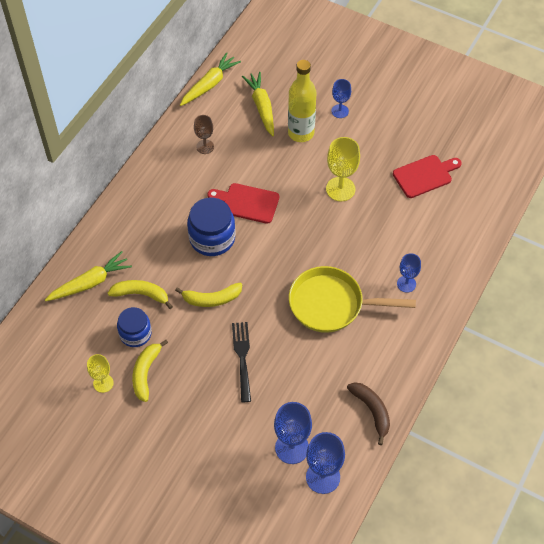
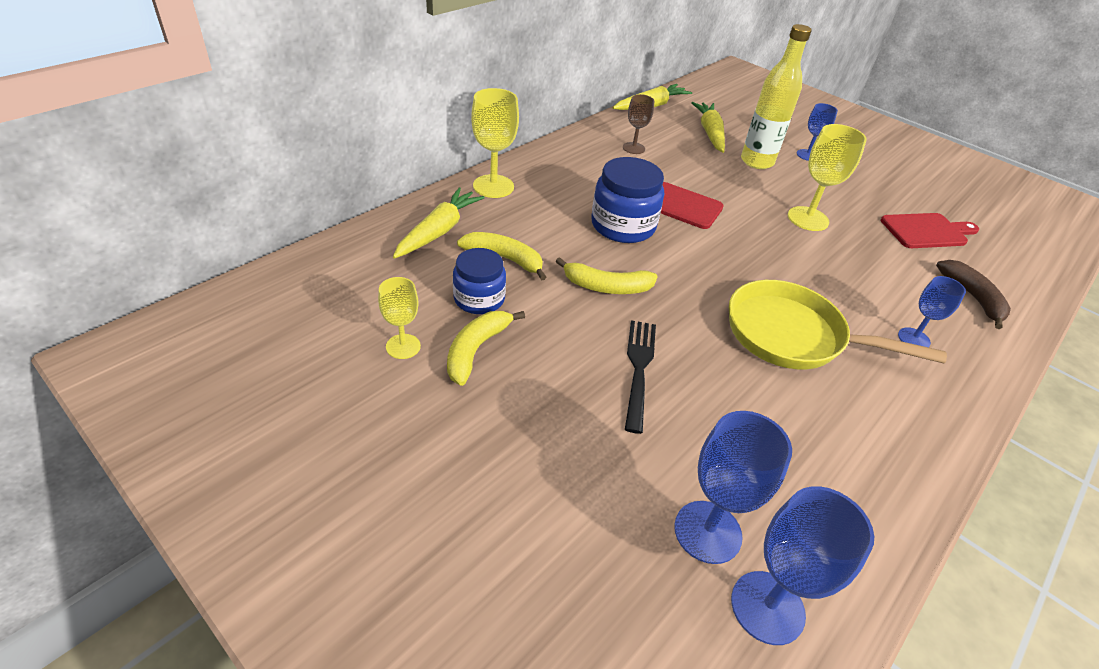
camera: 10 degrees right, 15 degrees down
yellow carrot [45,251,132,301] -> yellow carrot turned 45 degrees counterclockwise [393,187,485,259]
brown banana [347,382,390,445] -> brown banana moved to [936,260,1011,329]
none -> yellow goblet [471,88,519,198]

